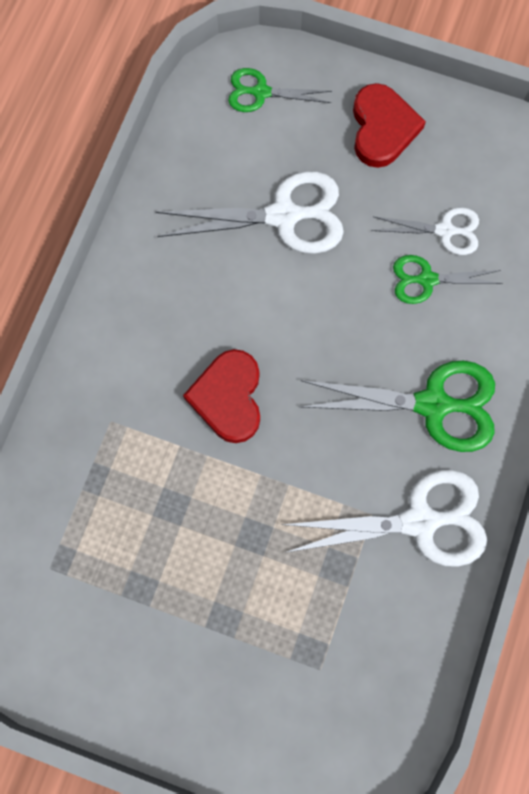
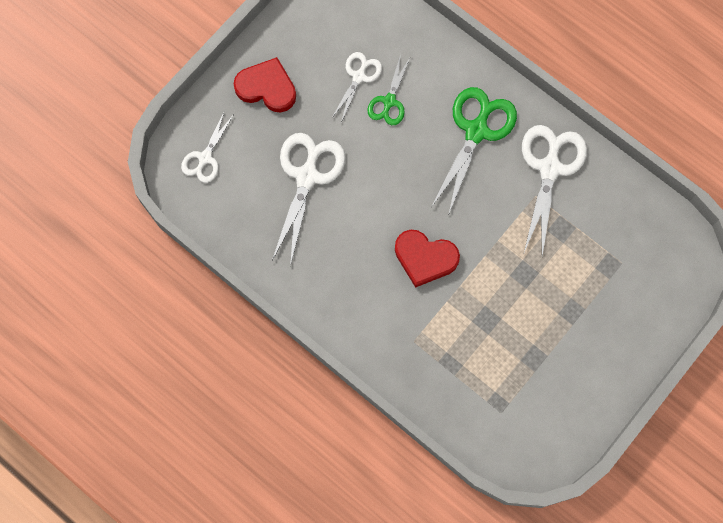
camera: 70 degrees left, 0 degrees up
green scissors [228,68,332,112] -> white scissors [181,110,234,183]

